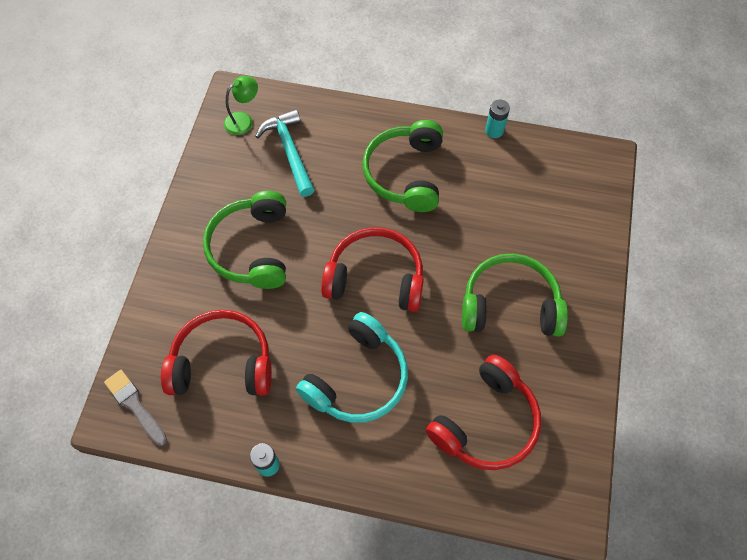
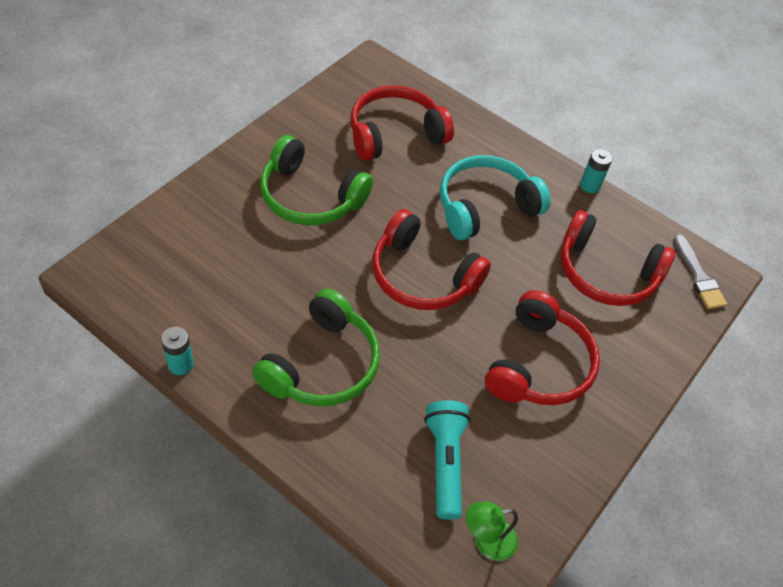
camera: 160 degrees left, 10 degrees down
green headphones [203,191,286,289] -> red headphones [485,290,600,405]
turquoise hammer [255,109,315,197] -> turquoise flashlight [424,400,470,520]

